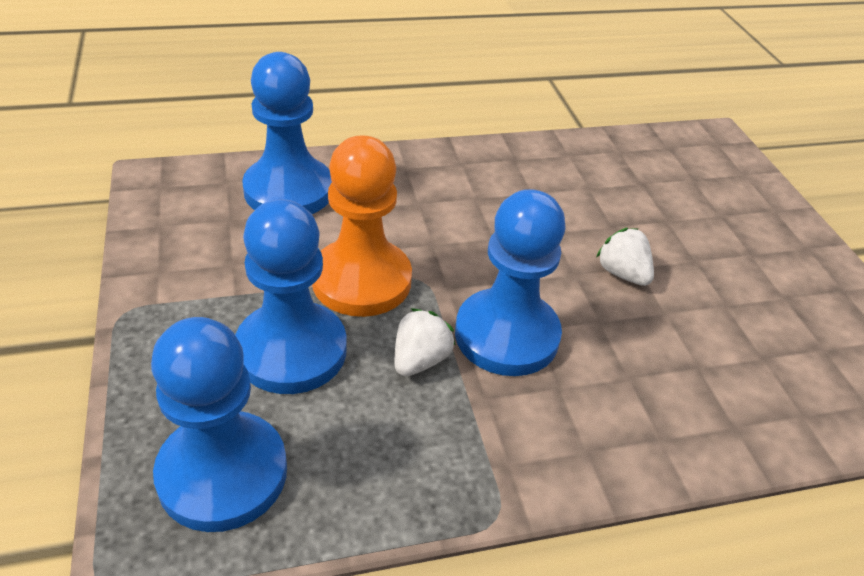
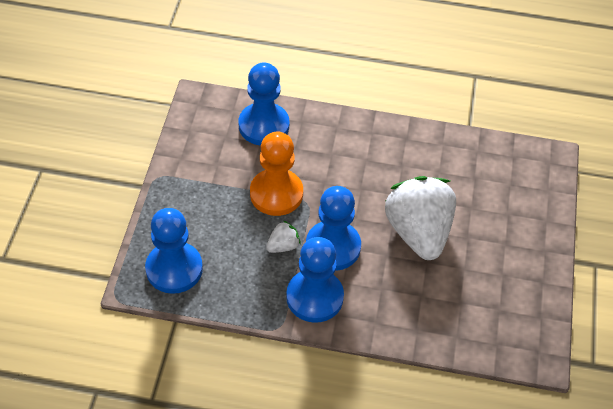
camera: 25 degrees right, 10 degrees up
blue pawn [235,199,347,394] -> blue pawn moved to [286,237,344,323]
white strawberry [596,228,654,286] -> white strawberry [385,176,456,260], size x2.39

